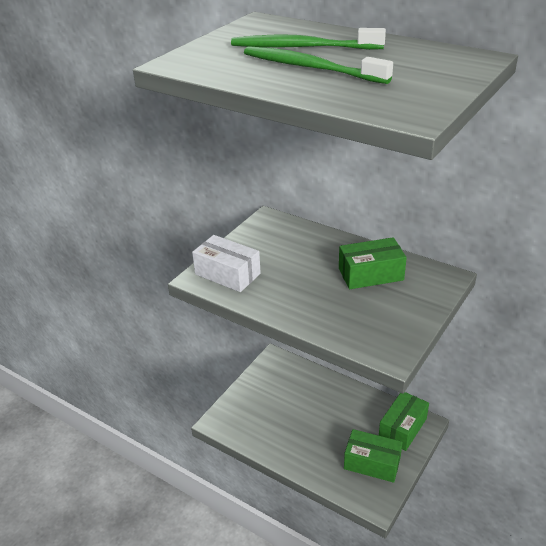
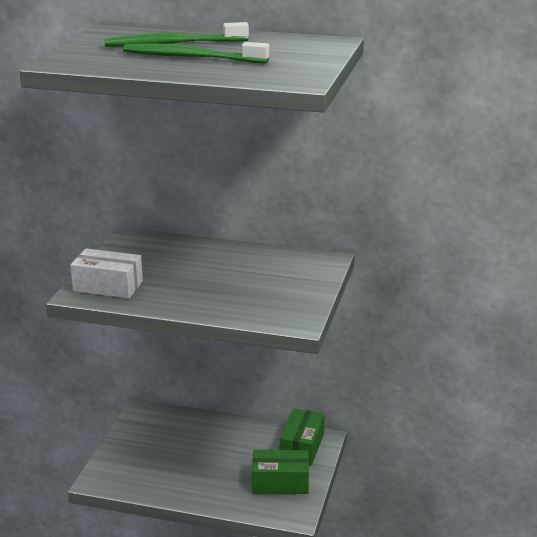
camera: 20 degrees left, 10 degrees down
green box [339,237,407,289] -> none

